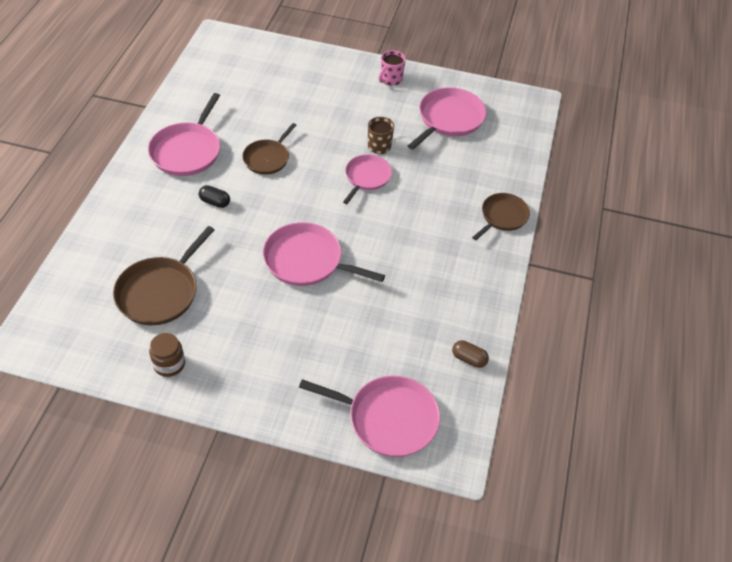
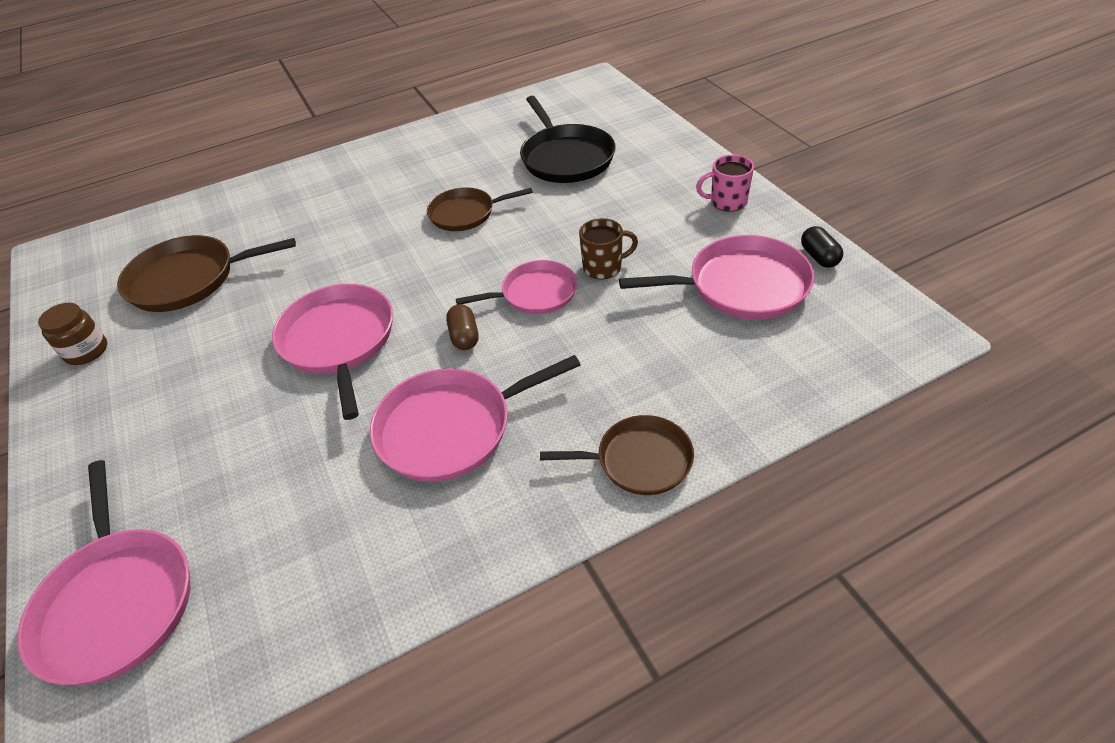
camera: 55 degrees right, 5 degrees down
pink pan [148,93,220,176] -> pink pan moved to [370,355,580,482]
black capsule [199,185,230,208] -> black capsule moved to [801,226,843,268]
brown capsule [452,340,489,368] -> brown capsule moved to [446,304,478,350]
none -> black pan [520,96,616,183]

